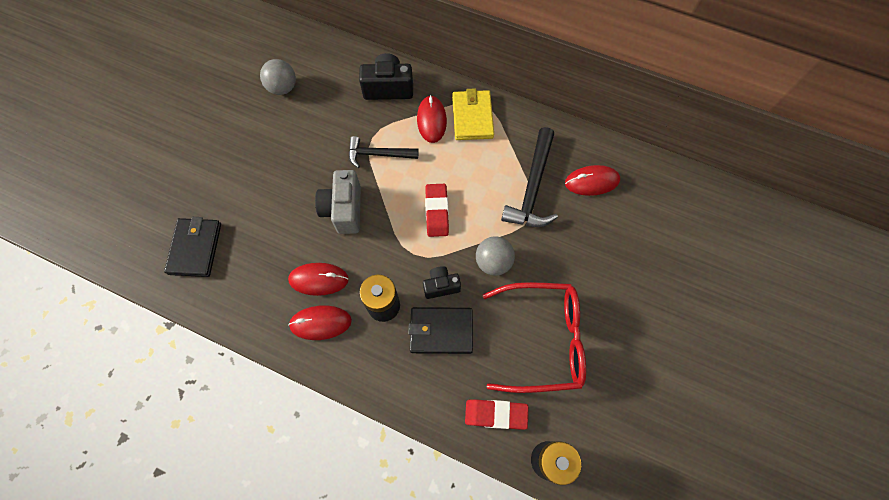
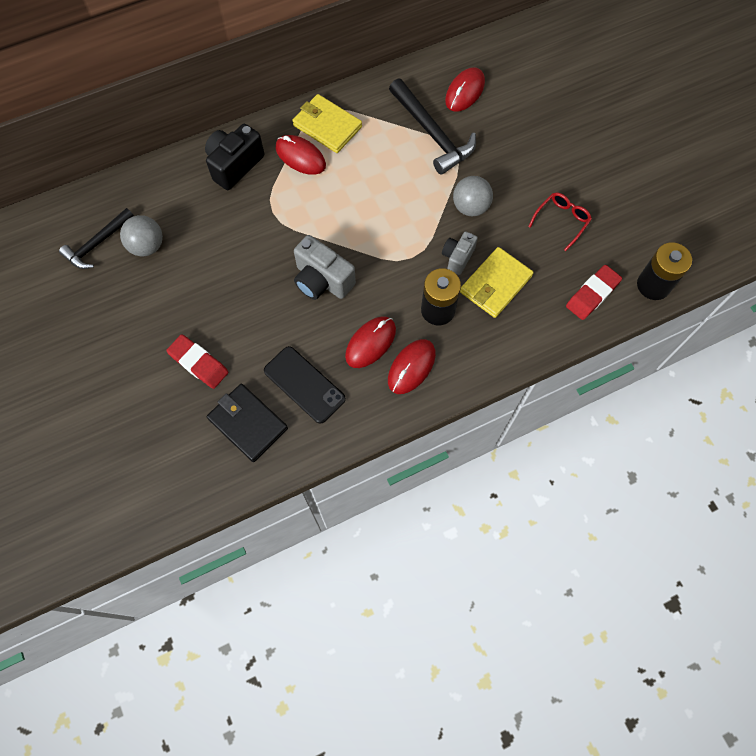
camera: 50 degrees left, 0 degrees up
black hammer [349,136,419,168] -> black hammer moved to [59,208,134,269]
black wallet [408,307,473,354] -> yellow wallet [460,247,534,318]
black camera [423,266,461,299] -> grey camera [442,231,478,275]
red eraser [425,184,449,237] -> red eraser moved to [166,334,229,389]
red glasses [483,282,586,393] -> red glasses [528,193,592,252], size x0.48
none -> black phone [264,346,346,424]

